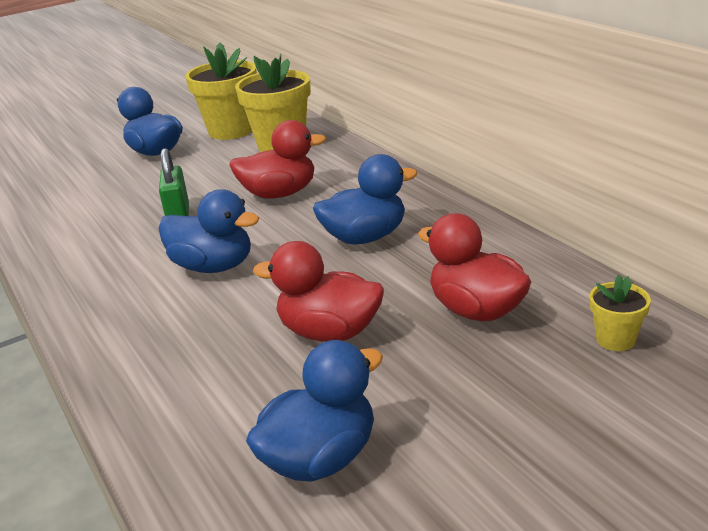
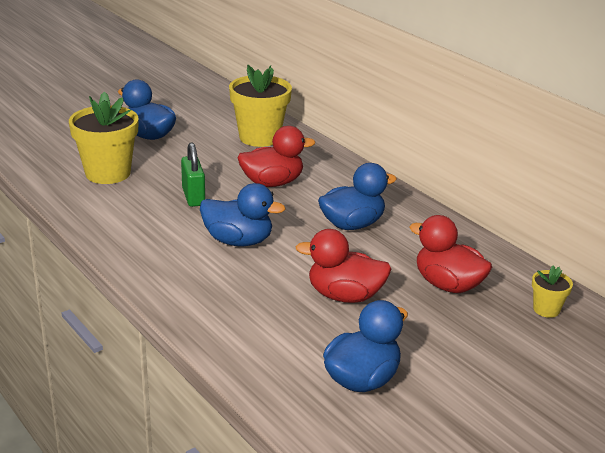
camera: 10 degrees left, 0 degrees up
yellow flower pot [185,43,257,140] -> yellow flower pot moved to [69,91,139,184]

